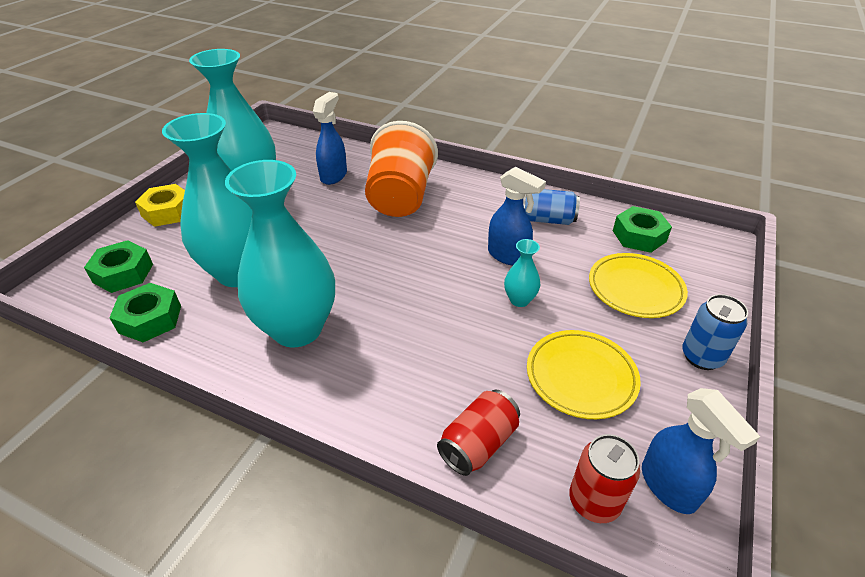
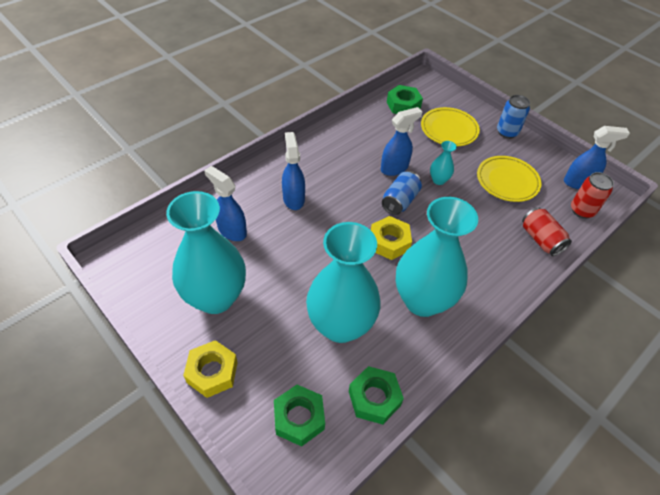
camera: 70 degrees left, 10 degrees up
orange cup [365,121,438,217] -> blue spray bottle [282,132,305,210]
blue can [523,189,580,225] -> blue can moved to [382,171,422,215]
none -> yellow nut [371,216,412,260]

